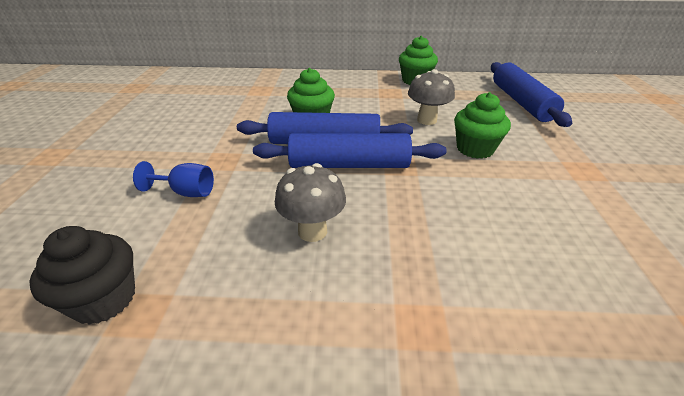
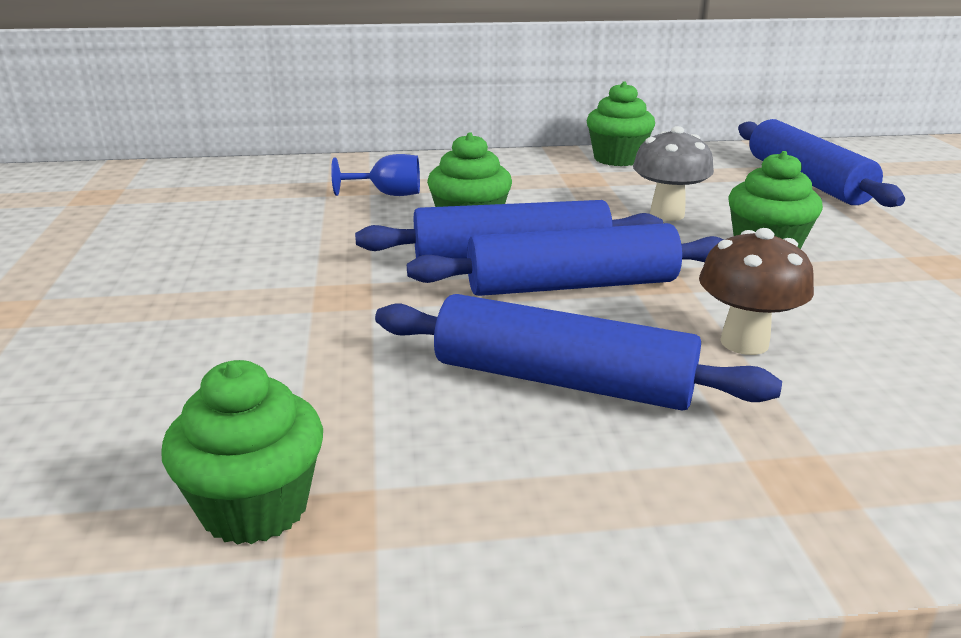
camera: 10 degrees left, 10 degrees down
black cupcake [29,226,135,325] -> green cupcake [161,360,323,545]
blue goblet [133,161,214,197] -> blue goblet moved to [331,154,420,196]
grey mushroom [275,163,346,242] -> blue rolling pin [375,294,782,411]
none -> brown mushroom [699,228,814,355]

